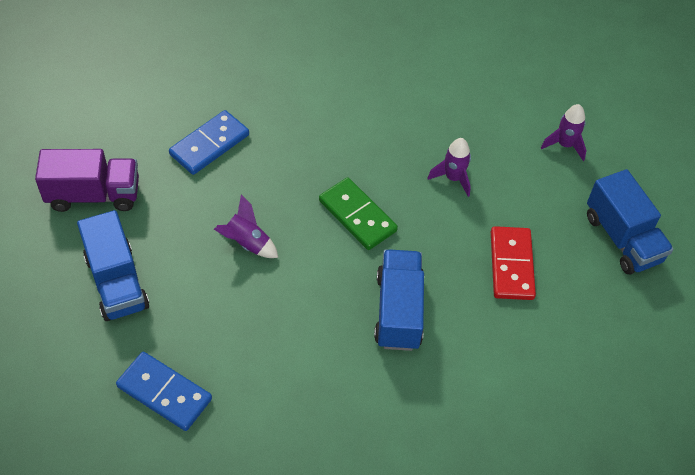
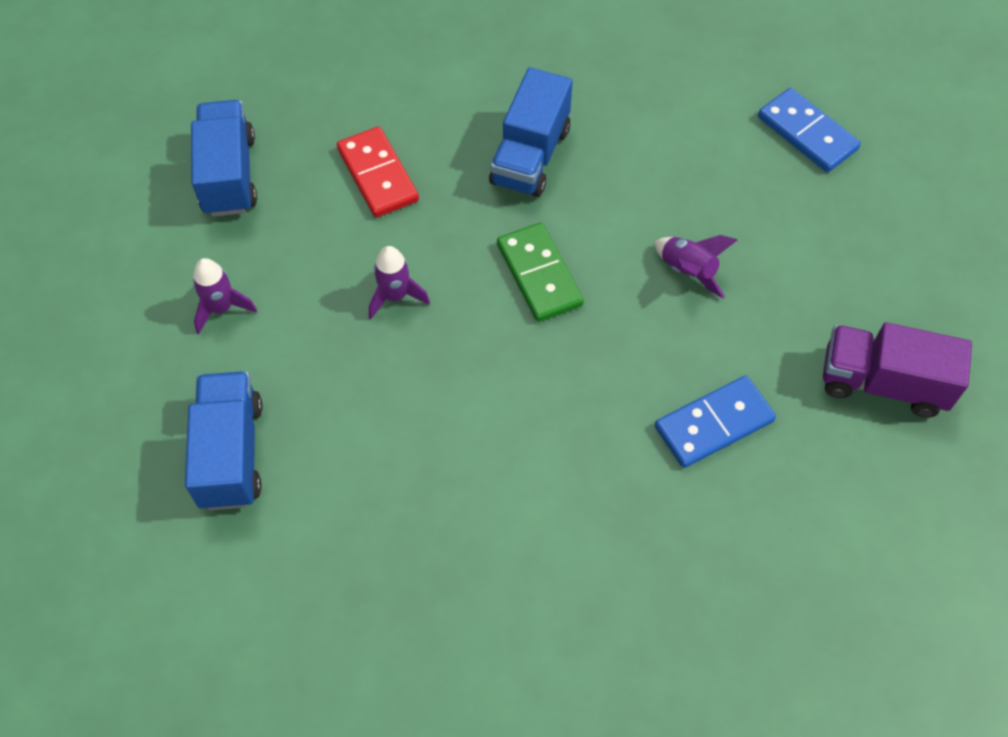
camera: 160 degrees left, 5 degrees up
blue truck [77,210,149,321] -> blue truck moved to [185,371,263,510]
red domino [491,226,536,300] -> red domino turned 45 degrees counterclockwise [337,127,419,217]

